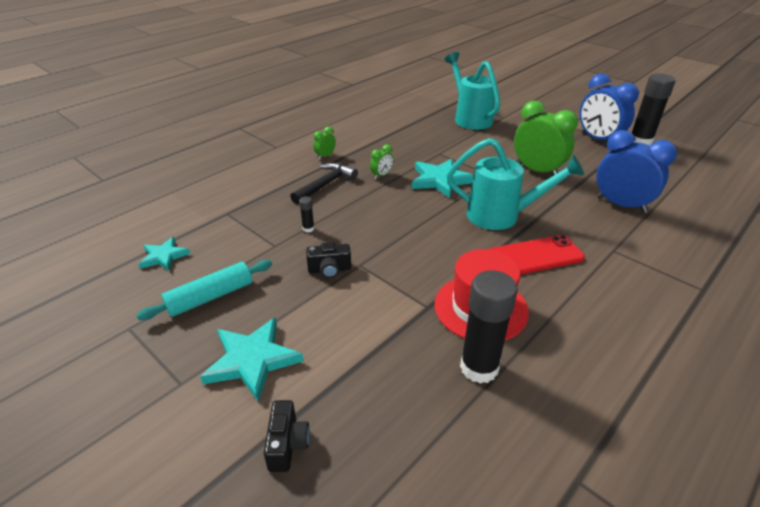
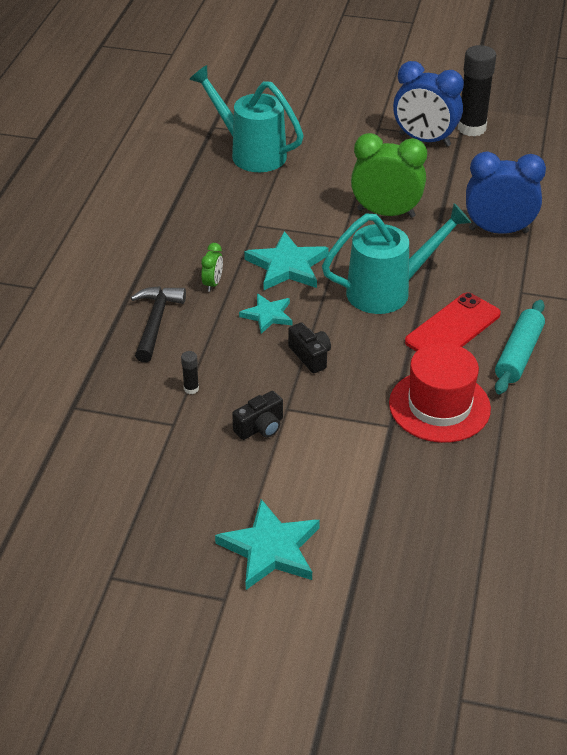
camera: 30 degrees left, 5 degrees up
turquoise rolling pin [136,260,272,320] -> turquoise rolling pin moved to [495,300,545,394]
turquoise star [139,237,190,271] -> turquoise star moved to [239,293,293,334]
black camera [264,400,310,472] -> black camera moved to [288,322,331,373]
green clock [313,126,336,160] -> none
black glue stick [460,270,518,384] -> none

